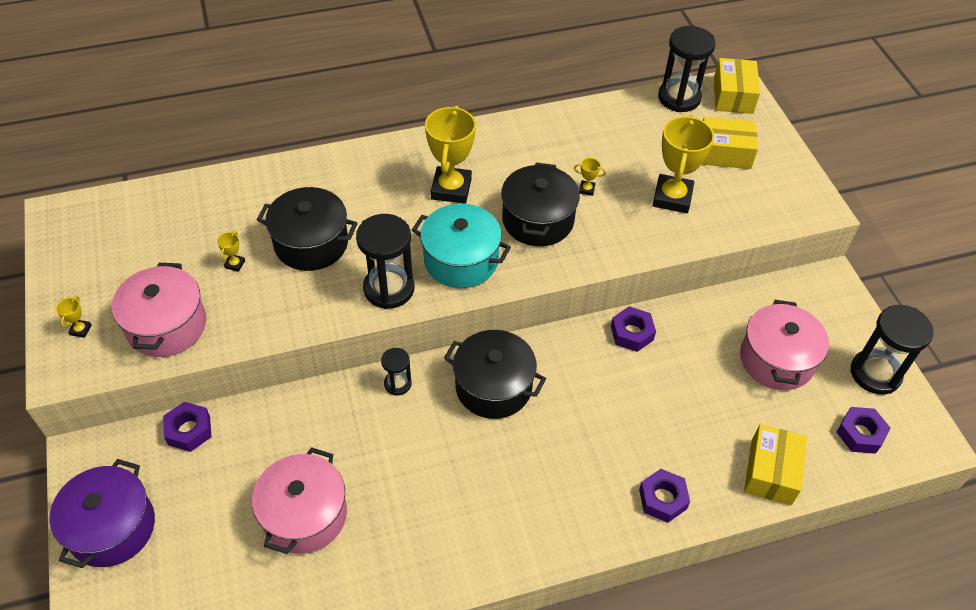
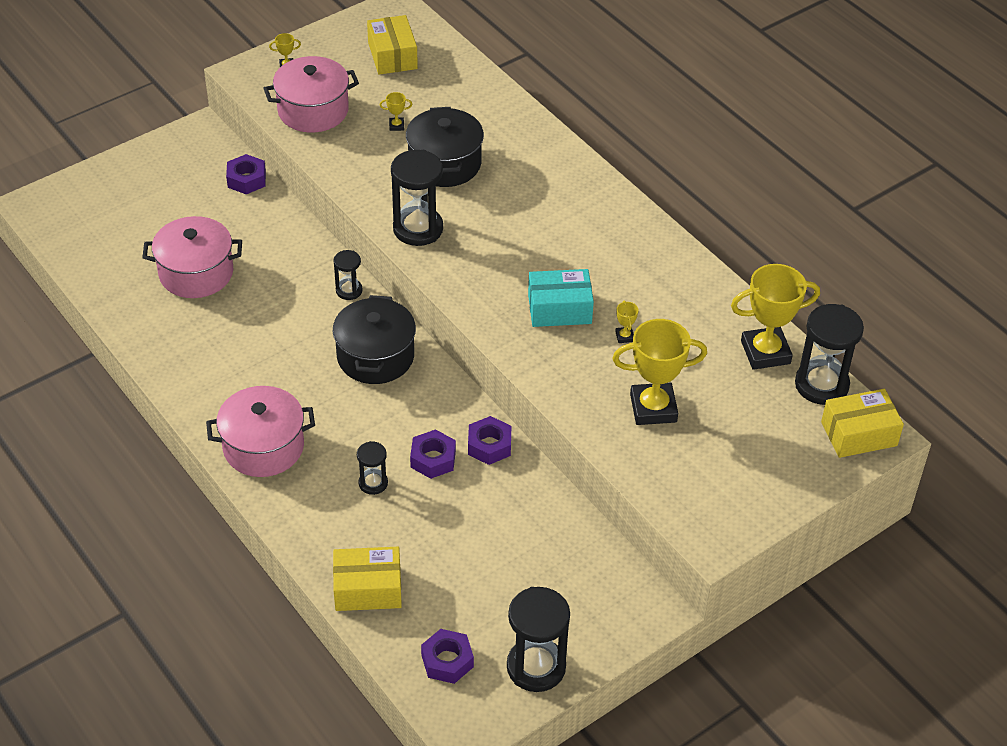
camera: 70 degrees right, 5 degrees down
purple pot [49,459,155,568] -> none
turquoise pot [412,204,511,288] -> none
yellow trophy [425,105,476,204] -> yellow trophy moved to [731,264,820,370]
black pot [501,162,580,246] -> turquoise box [528,269,594,327]
purple nut [639,469,690,523] -> purple nut moved to [410,429,456,479]
yellow box [701,117,758,169] -> yellow box moved to [367,15,418,75]
pink pot [740,300,829,390] -> pink pot moved to [206,386,315,477]
none -> black hourglass [357,441,388,495]

